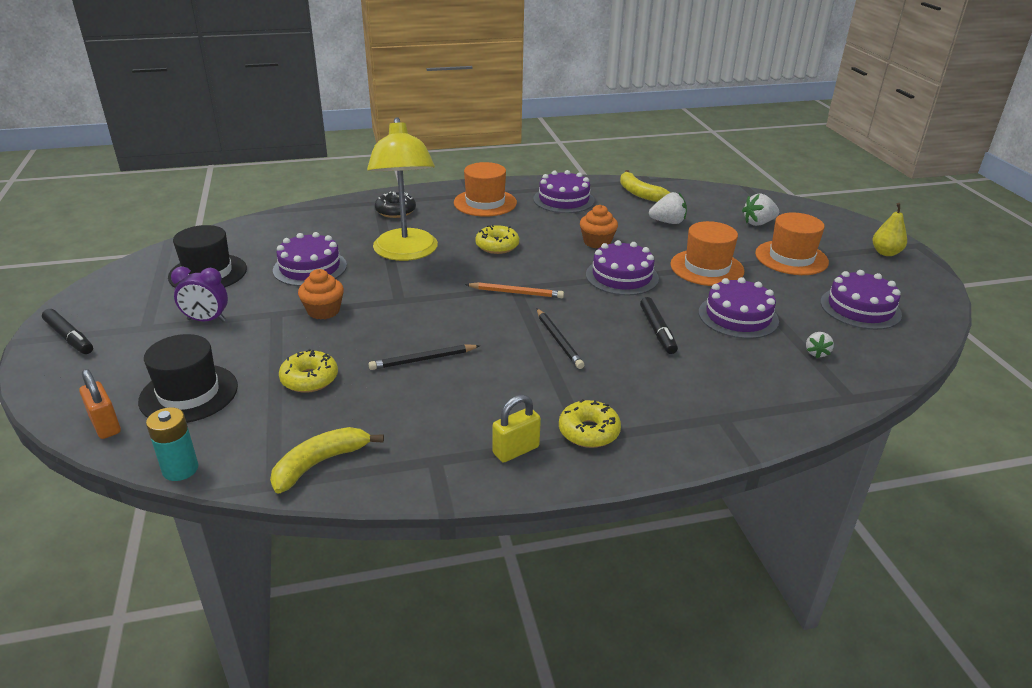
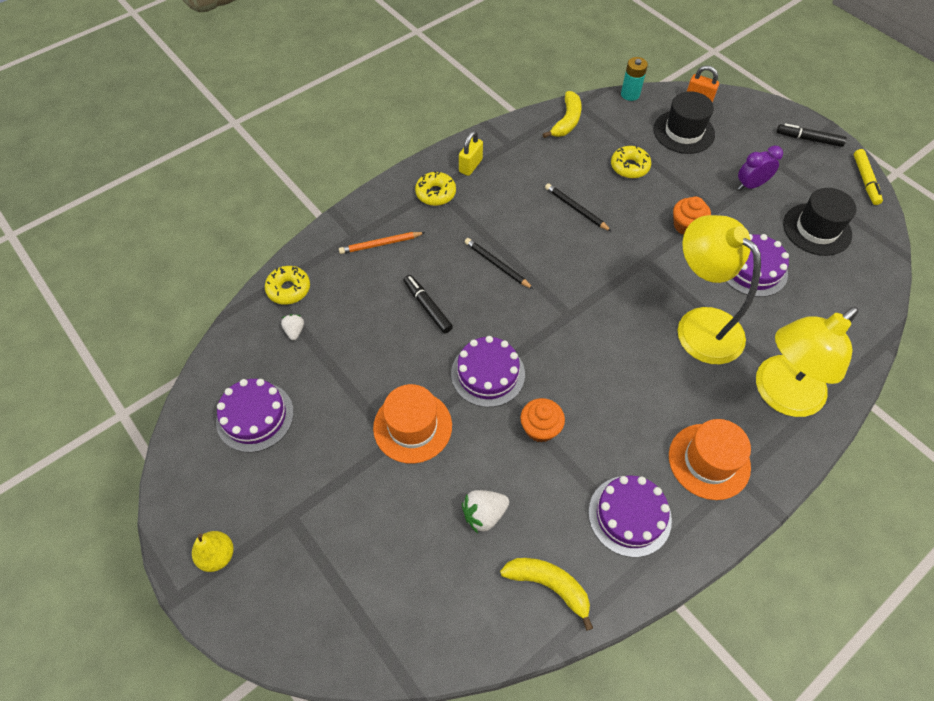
camera: 155 degrees right, 25 degrees up
black pencil [369,344,481,370] -> black pencil turned 90 degrees counterclockwise [545,183,612,232]
black donut [375,192,416,218] -> yellow lamp [756,307,859,417]
orange pencil [465,282,564,298] -> orange pencil moved to [339,232,426,254]
yellow donut [475,225,519,254] -> yellow donut moved to [265,266,310,305]
purple cake [699,277,779,339] -> none
white strawberry [742,193,779,226] -> none
orange hat [755,212,829,275] -> none
none -> yellow marker [854,149,883,205]

